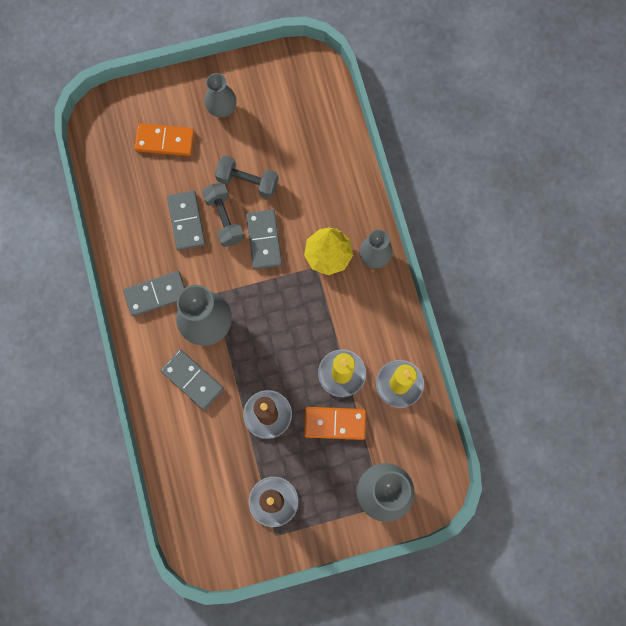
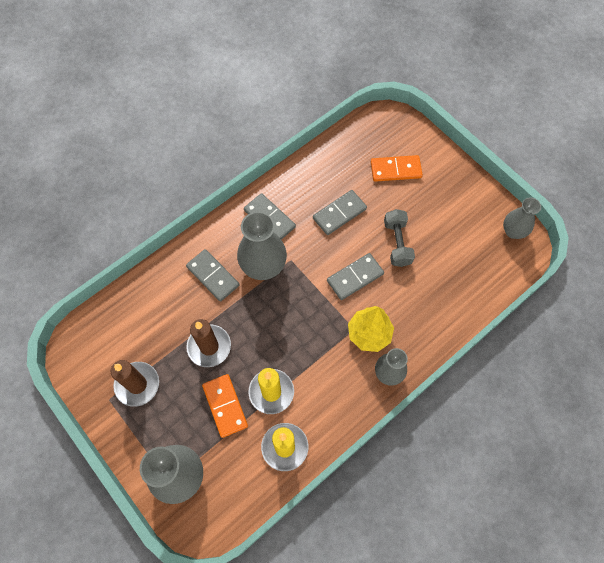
camera: 65 degrees right, 10 degrees down
orange domino [134,123,194,156] -> orange domino turned 75 degrees counterclockwise [371,155,423,182]
grey domino [161,349,224,410] -> grey domino turned 60 degrees counterclockwise [186,249,240,301]
grey dumbbell [202,183,244,247] -> none
grey vase [205,73,237,118] -> grey vase moved to [503,197,541,239]

